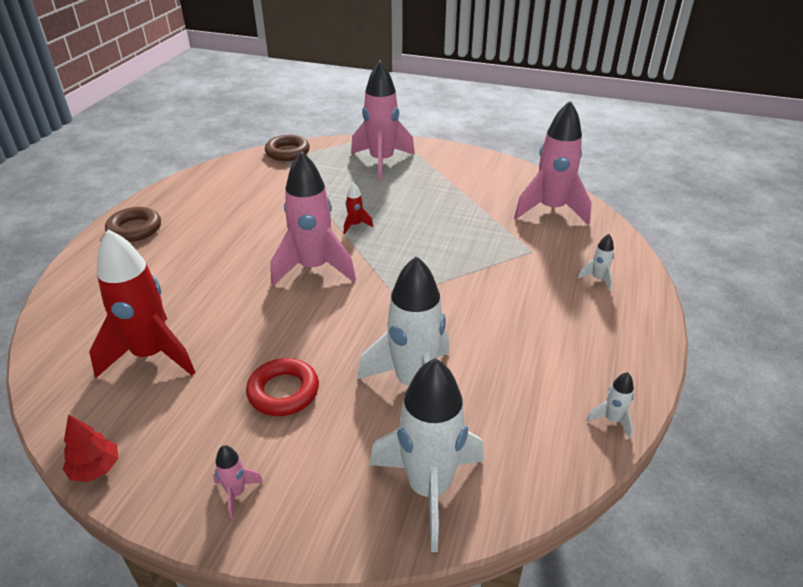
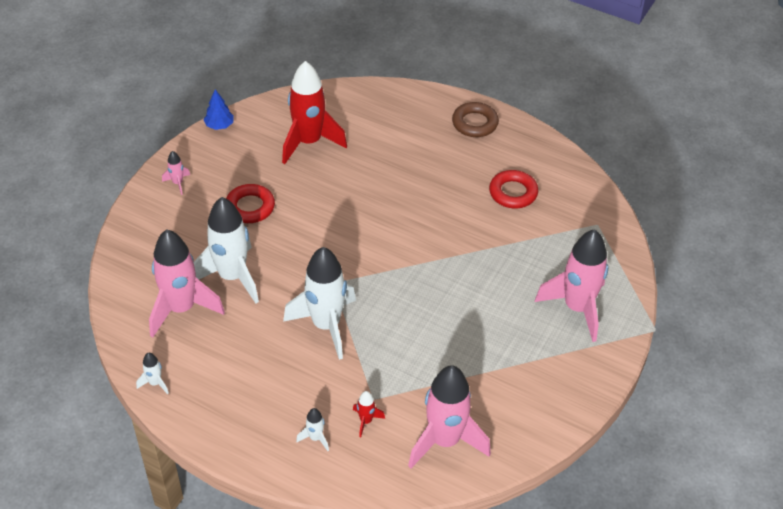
camera: 100 degrees right, 10 degrees up
red tree [63,414,118,482] -> blue tree [203,89,234,130]
brown ring [265,135,310,161] -> none
pink rocket [271,151,356,286] -> pink rocket moved to [149,230,225,337]
red rocket [344,183,373,234] -> red rocket moved to [353,391,385,437]
white rocket [370,358,484,552] -> white rocket moved to [283,247,356,360]
none -> red ring [489,170,538,208]

